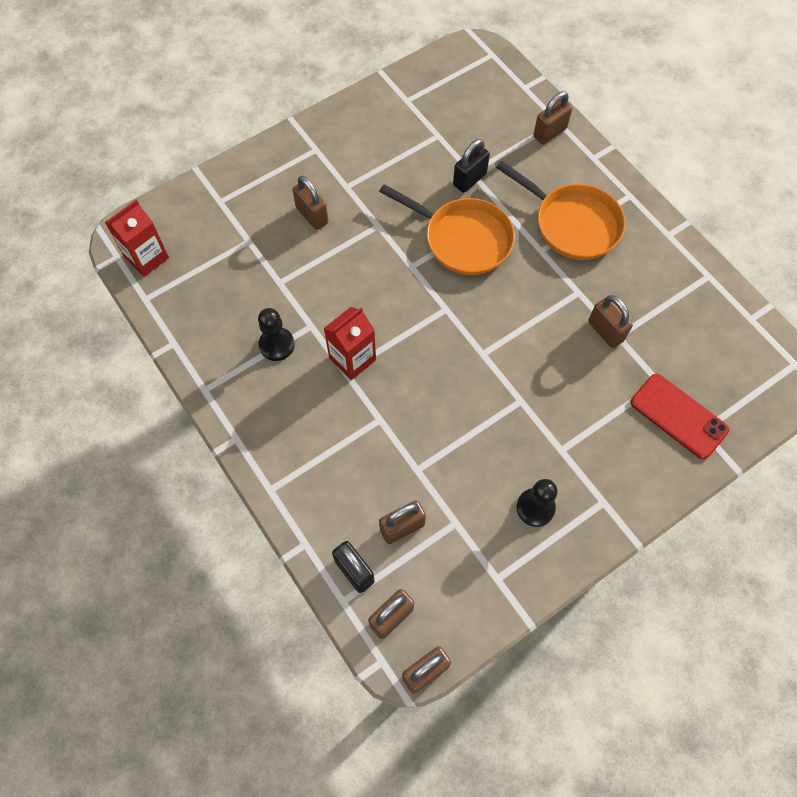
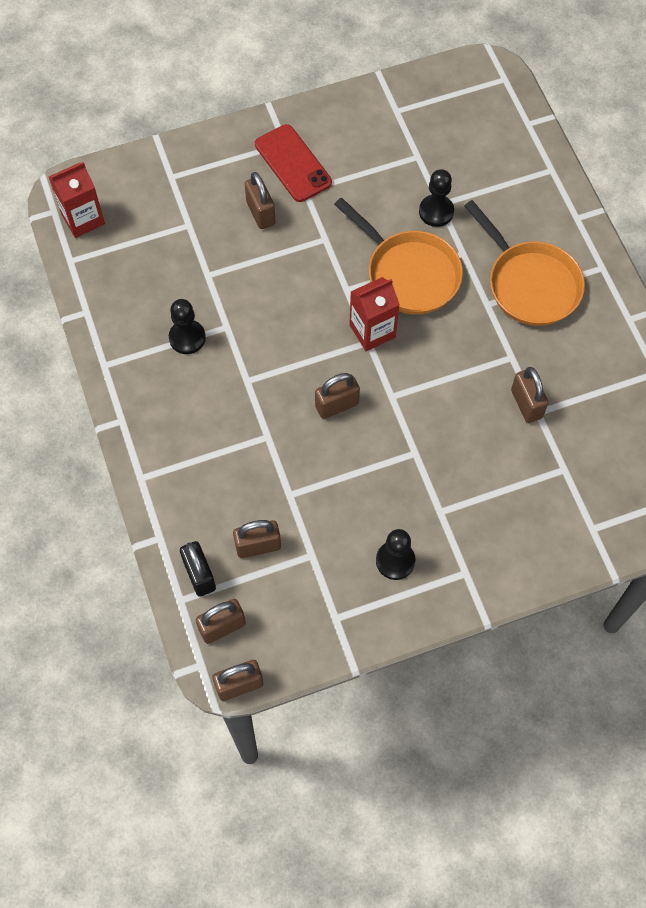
camera: 15 degrees right, 0 degrees up
red carton [324,307,376,380] -> red carton moved to [349,277,400,351]
black padlock [453,139,490,193] -> black pawn [419,169,454,227]
brown padlock [533,91,572,145] -> brown padlock moved to [315,373,360,419]
red phone [631,374,729,459] -> red phone moved to [255,124,332,202]

